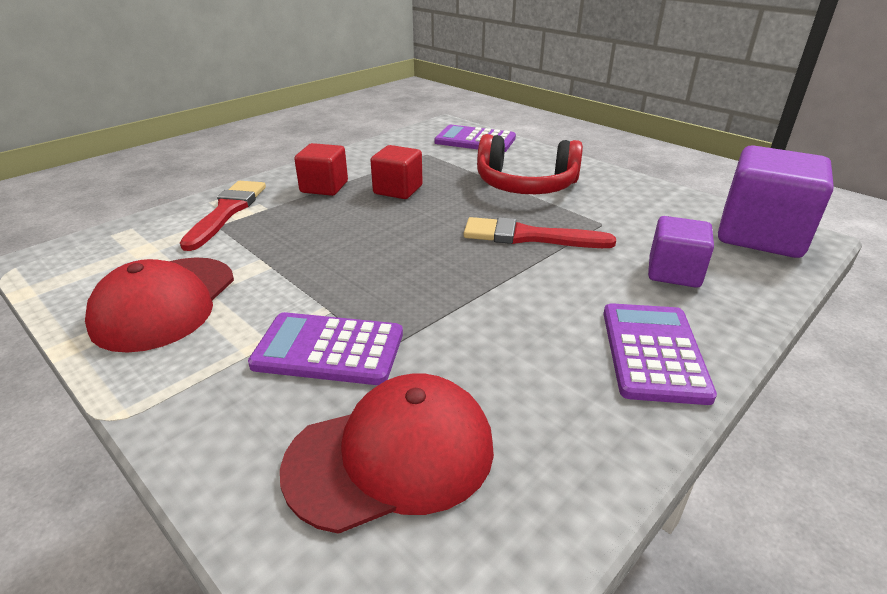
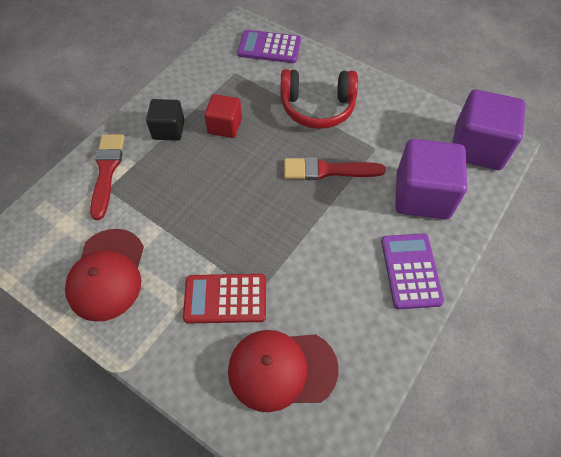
camera: 10 degrees left, 25 degrees up
purple calculator [248,312,403,385] -> red calculator [183,274,266,323]
red cap [280,374,494,534] -> red cap turned 150 degrees counterclockwise [228,330,339,412]
red cube [294,143,348,196] -> black cube [146,99,185,141]
purple cube [648,216,714,288] -> purple cube [395,139,467,219], size x1.72

